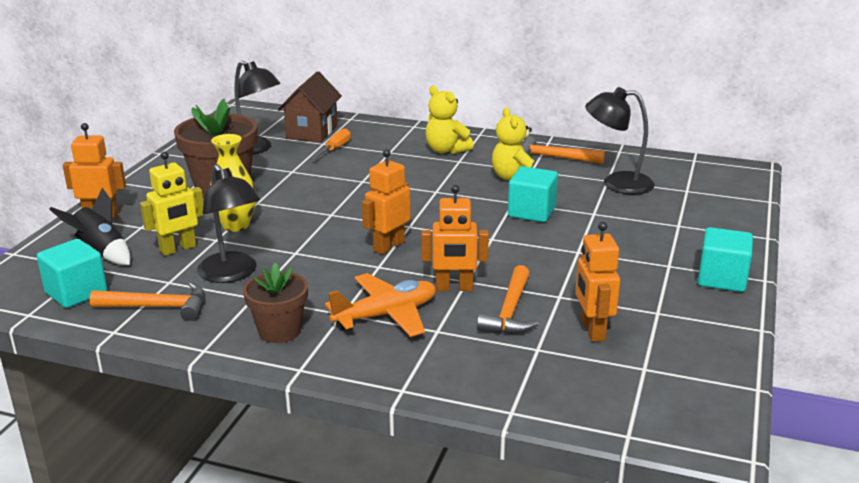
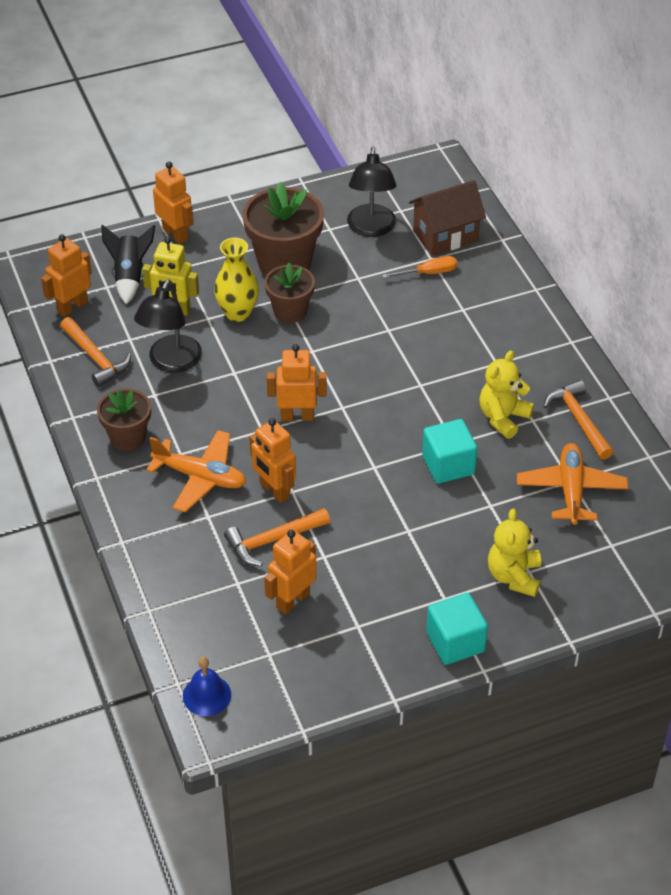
camera: 50 degrees right, 20 degrees up
turquoise cube [37,239,107,308] -> orange robot [41,234,92,317]
yellow teddy bear [425,86,474,154] -> yellow teddy bear moved to [488,508,541,597]
black lamp [585,87,655,195] -> orange plane [517,443,628,526]
none -> blue bell [183,657,231,716]
none -> brown flower pot [264,263,315,323]

